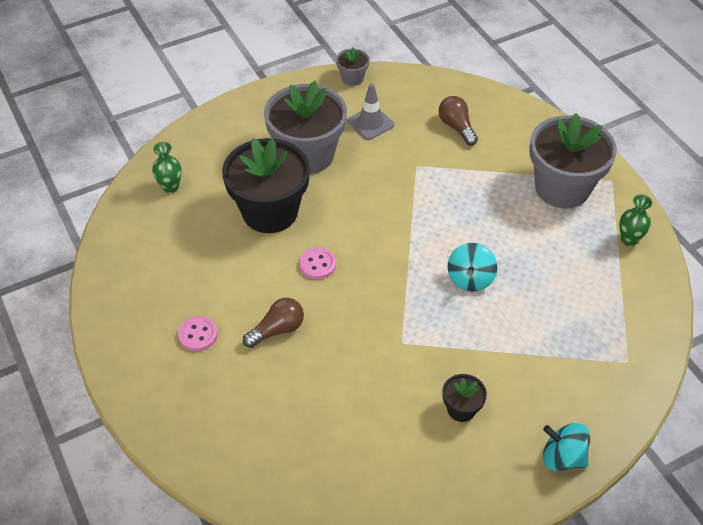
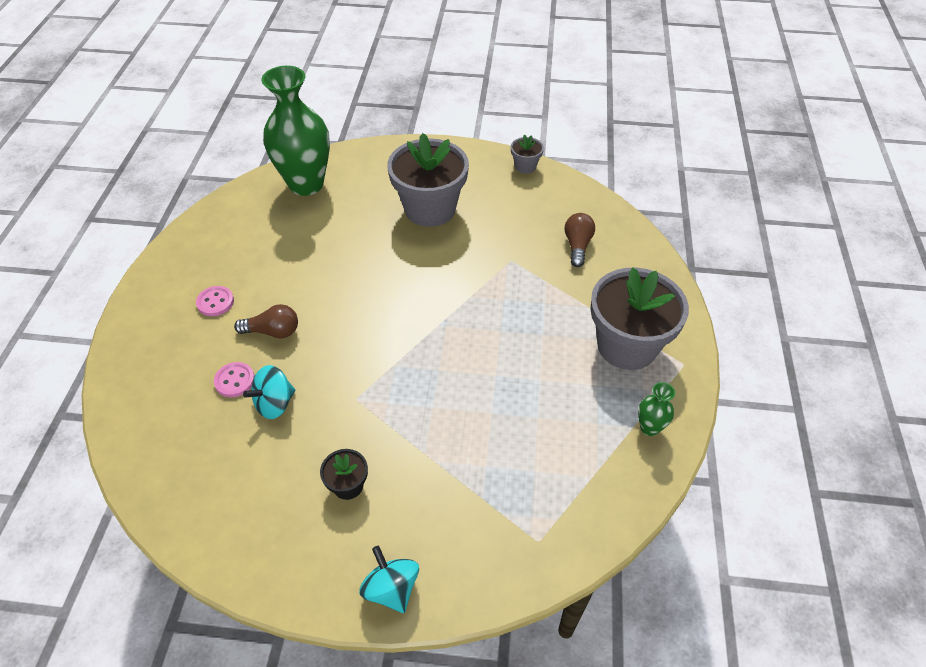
camera: 35 degrees right, 0 degrees up
green vase [152,142,182,193] -> green vase [261,66,330,196], size x2.39
black flower pot [222,138,310,233] -> none
pink button [299,247,336,279] -> pink button moved to [214,362,255,397]
grey traffic cone [347,84,394,140] -> none
turquoise spinning top [447,243,497,291] -> turquoise spinning top moved to [243,365,295,419]

